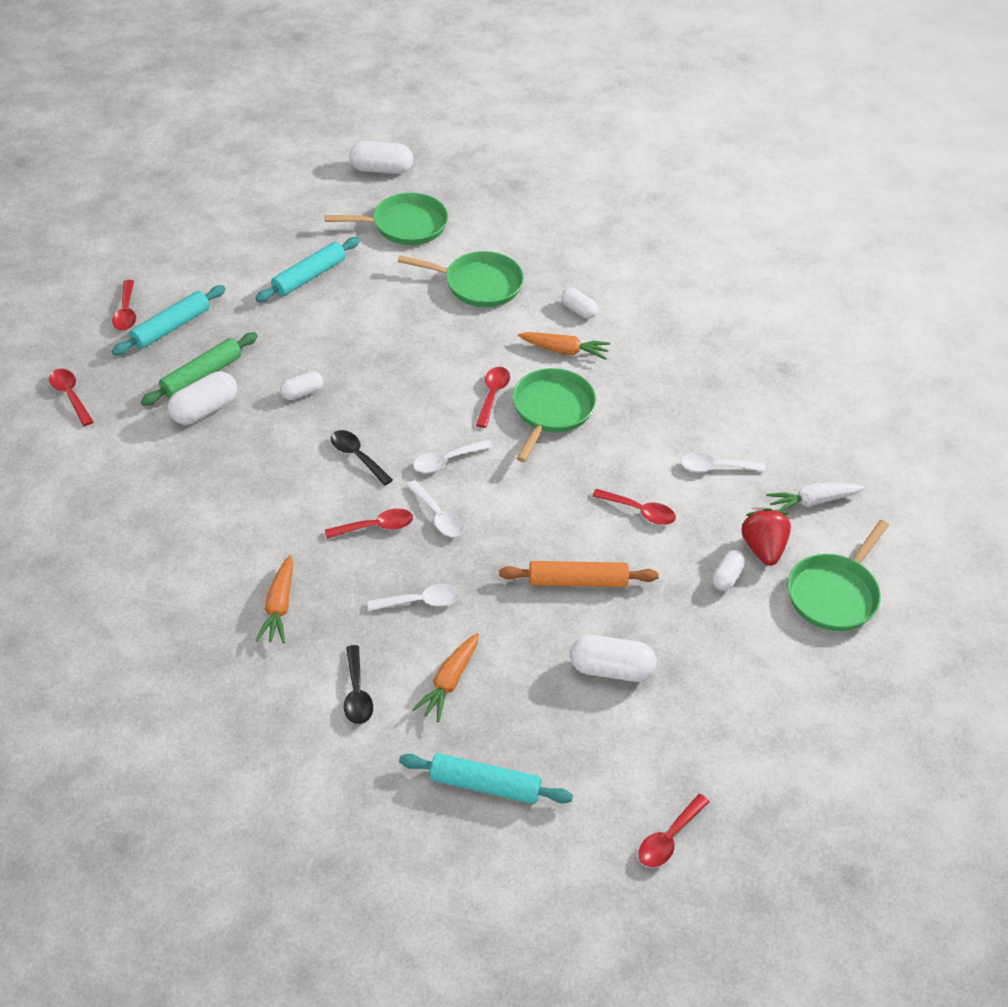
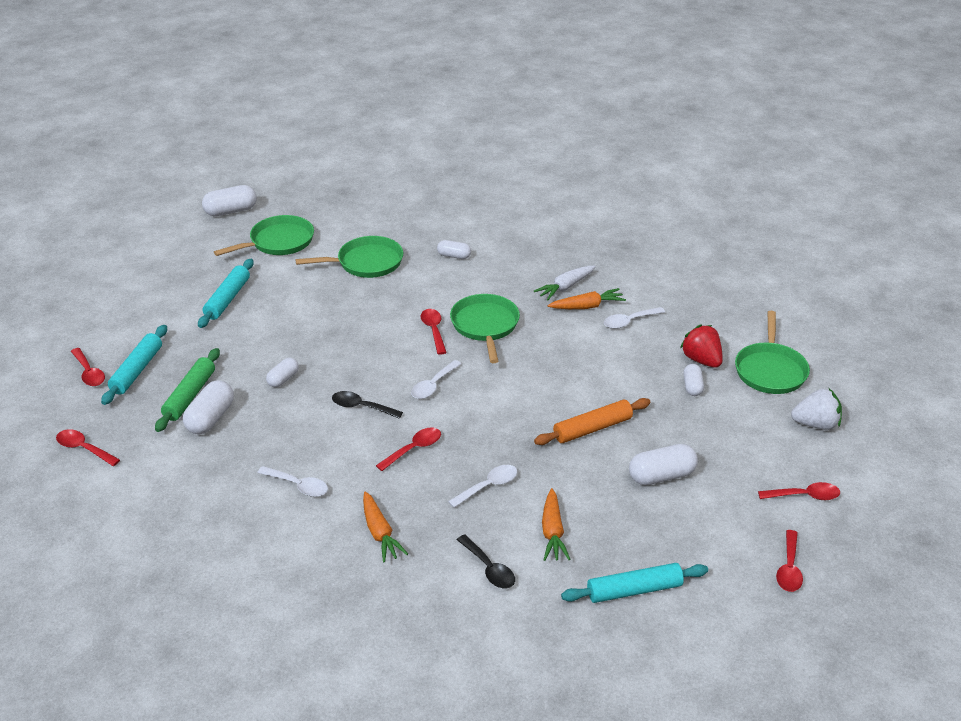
camera: 25 degrees left, 10 degrees down
white spoon [406,480,464,537] -> white spoon moved to [257,466,328,497]
orange carrot [518,332,610,360] -> orange carrot moved to [548,288,626,309]
red spoon [592,489,676,525] -> red spoon moved to [758,482,840,500]
white carrot [766,483,865,511] -> white carrot moved to [534,265,596,301]
none -> white strawberry [791,388,842,430]

